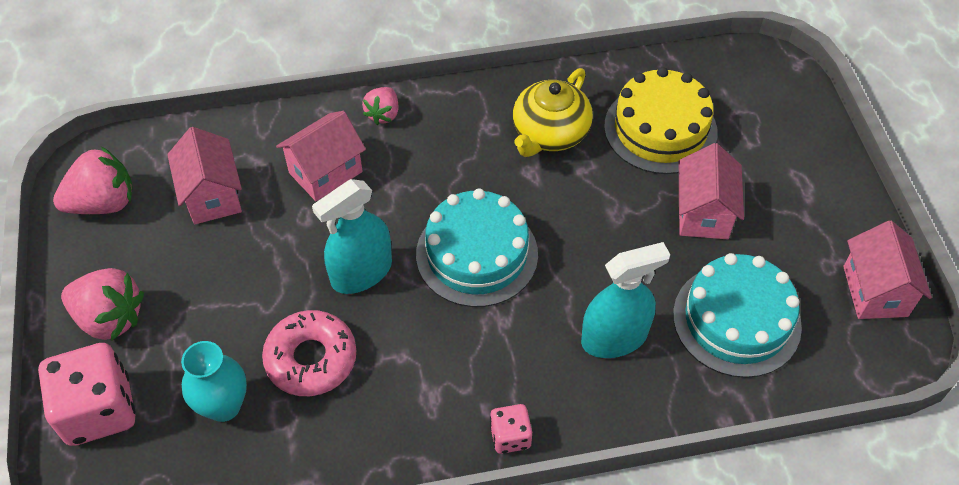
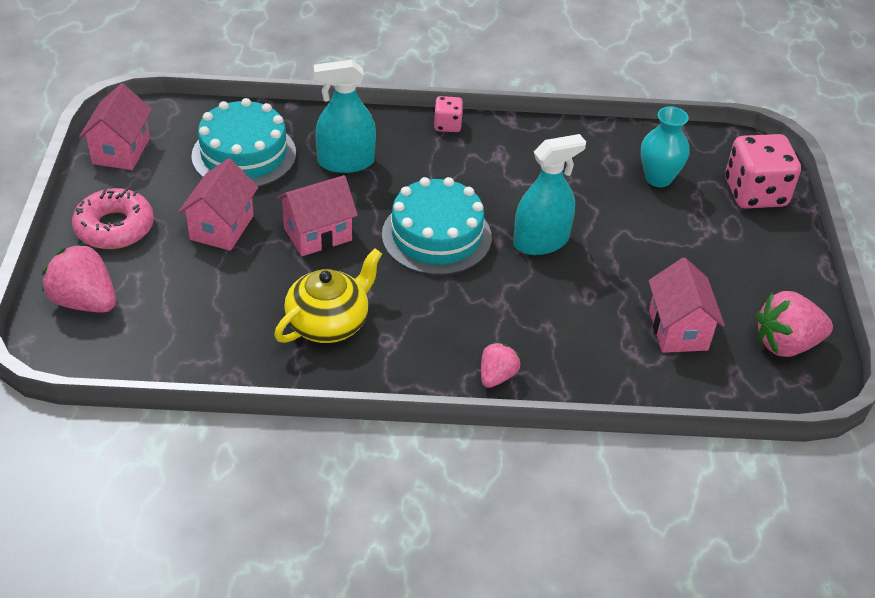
camera: 170 degrees left, 10 degrees down
pink strawberry [61,268,144,340] -> pink strawberry moved to [42,243,116,313]
pink donut [262,310,357,396] -> pink donut moved to [72,188,154,249]
pink house [276,111,366,201] -> pink house moved to [277,175,358,256]
yellow cake [604,67,718,174] -> none

